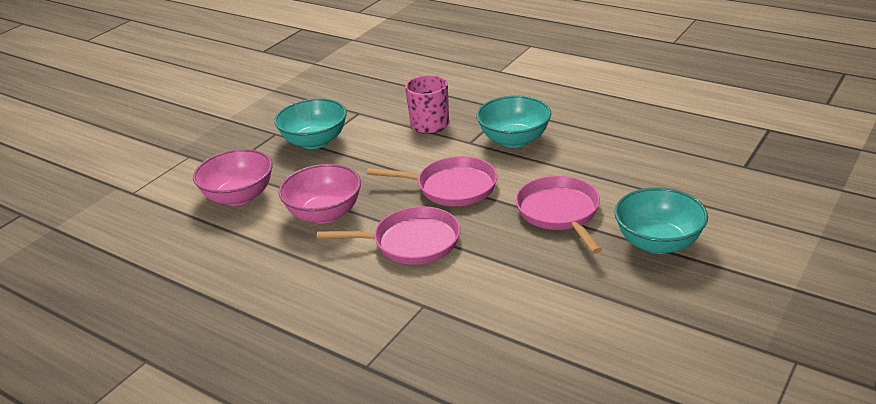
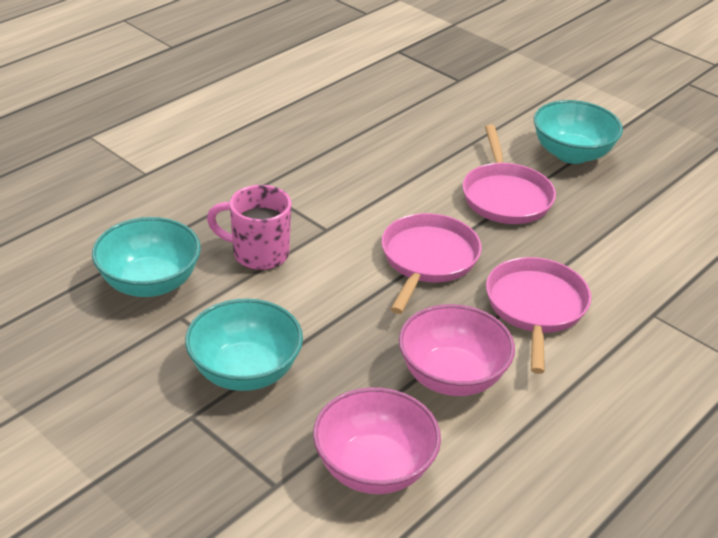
camera: 85 degrees left, 5 degrees up
turquoise bowl [476,95,551,148] -> turquoise bowl moved to [92,217,201,297]
pink pan [515,176,602,254] -> pink pan turned 90 degrees counterclockwise [462,125,556,224]

